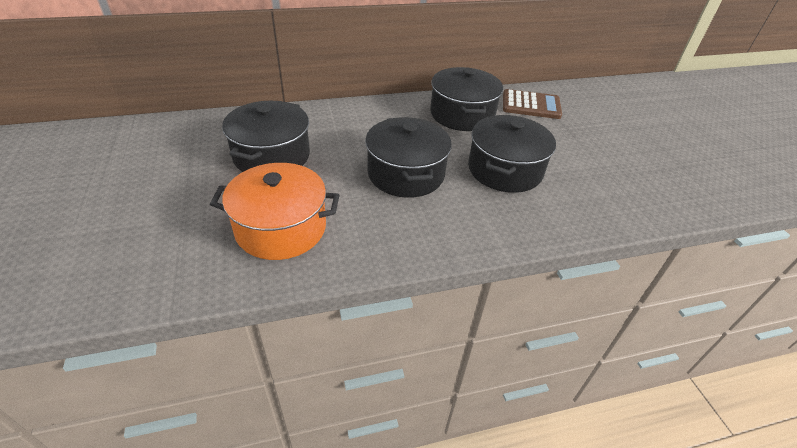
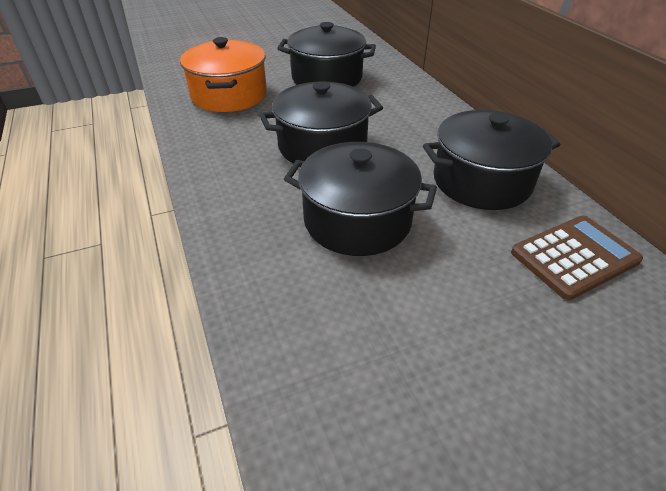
camera: 85 degrees right, 0 degrees up
brown calculator [503,89,562,119] -> brown calculator turned 120 degrees counterclockwise [511,215,643,300]

